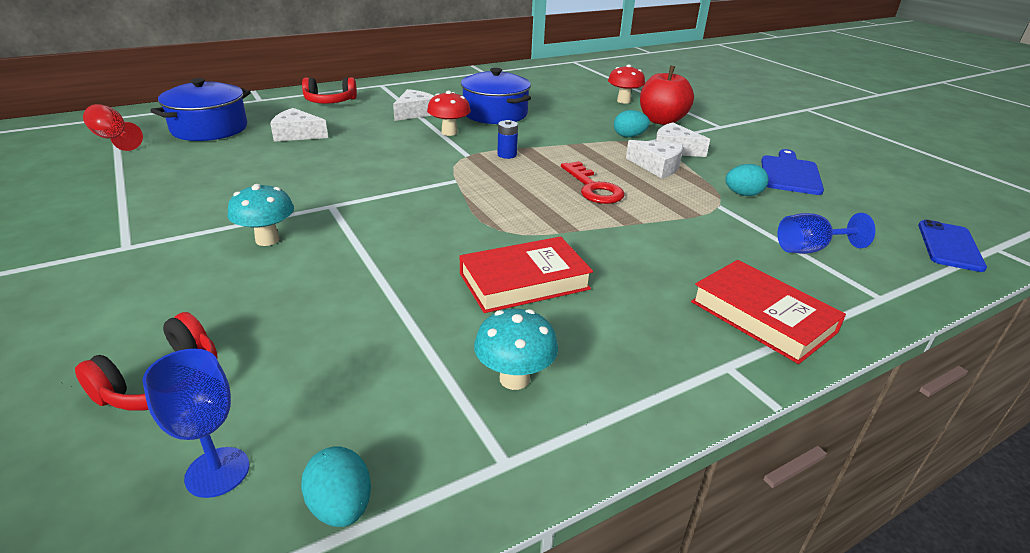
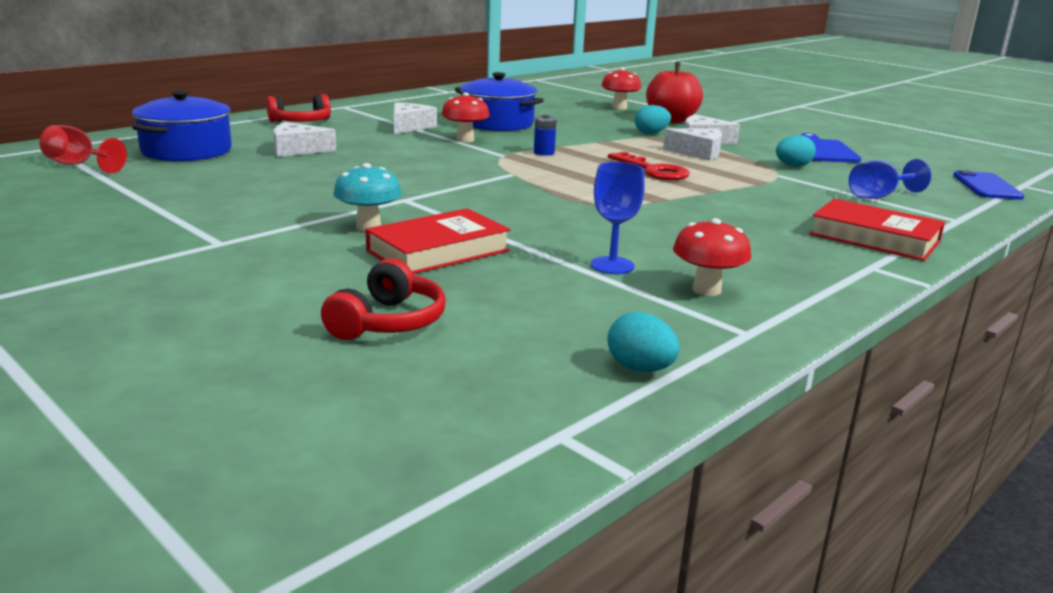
camera: 15 degrees left, 10 degrees down
blue goblet [142,349,249,498] -> blue goblet moved to [591,162,645,274]
red book [459,236,593,313] -> red book moved to [366,208,511,274]
turquoise mushroom [474,309,558,390] -> red mushroom [673,218,751,296]

